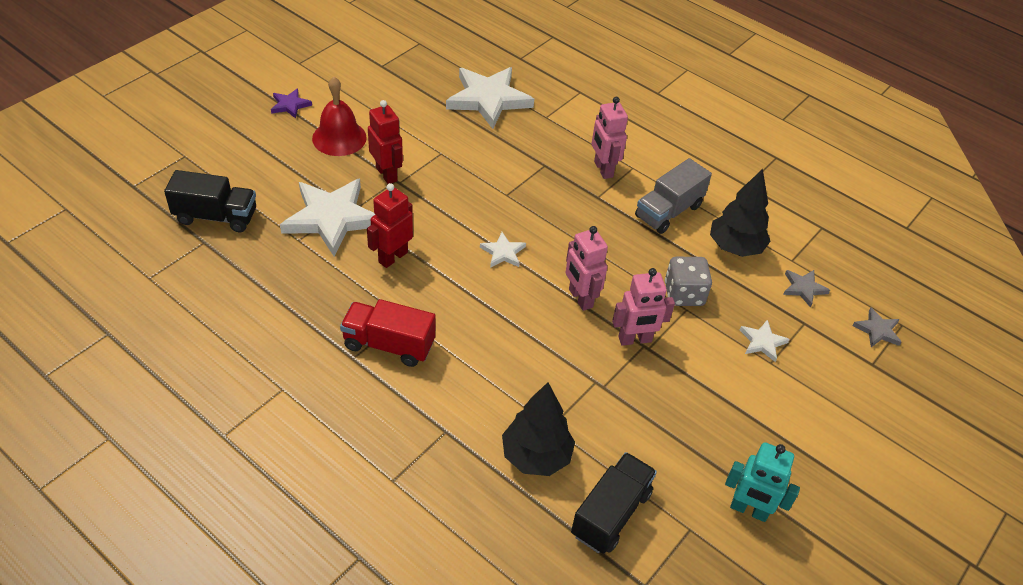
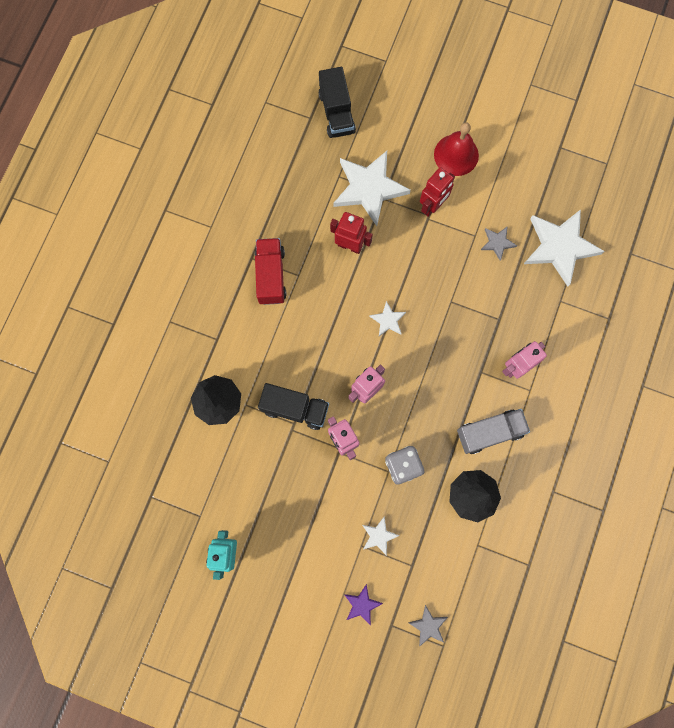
camera: 75 degrees right, 30 degrees up
purple star [271,88,312,119] -> purple star moved to [344,584,383,626]
black truck [571,452,657,554] -> black truck moved to [258,383,329,430]
grey truck [635,158,712,234] -> grey truck turned 135 degrees clockwise [457,409,530,454]
grey star [783,270,830,308] -> grey star moved to [481,226,517,261]

